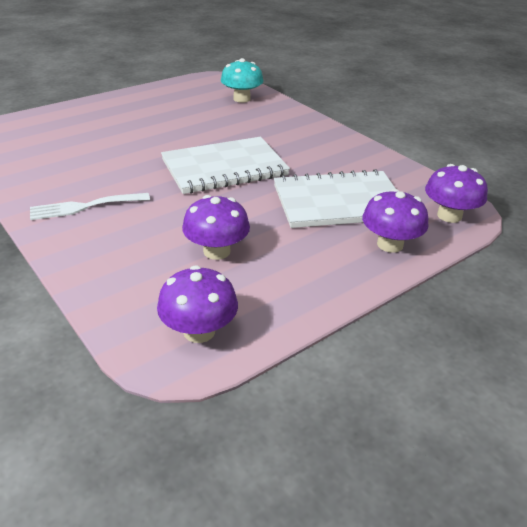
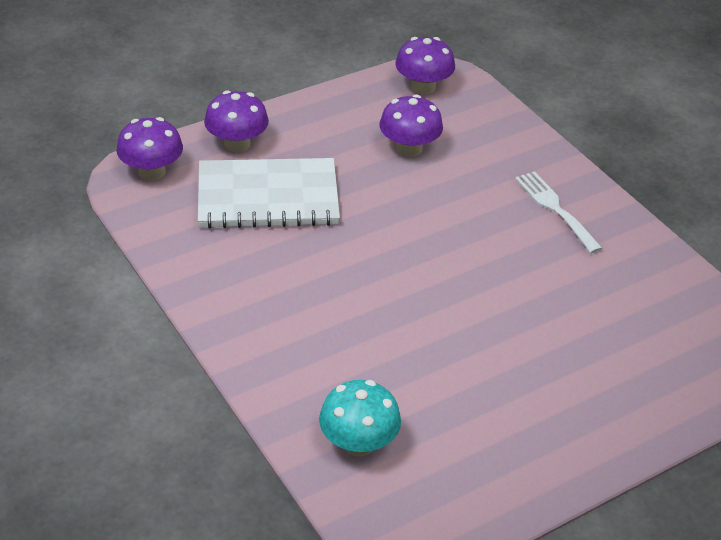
camera: 175 degrees left, 5 degrees up
white fork [30,193,150,220] -> white fork turned 105 degrees counterclockwise [515,171,603,253]
white notebook [161,137,290,194] -> none

